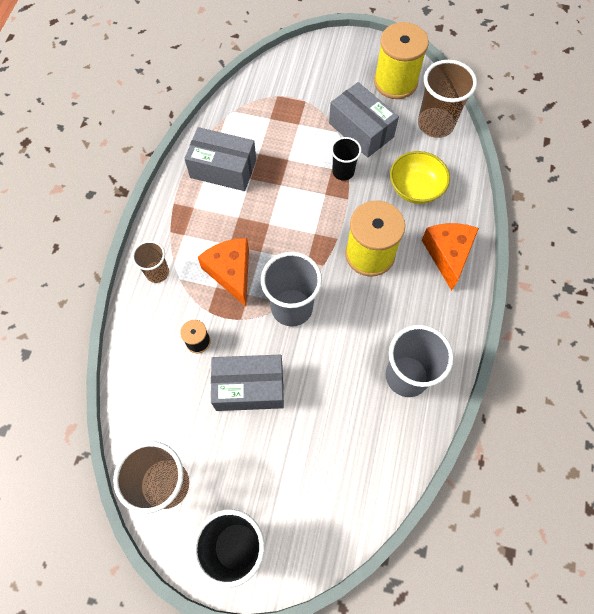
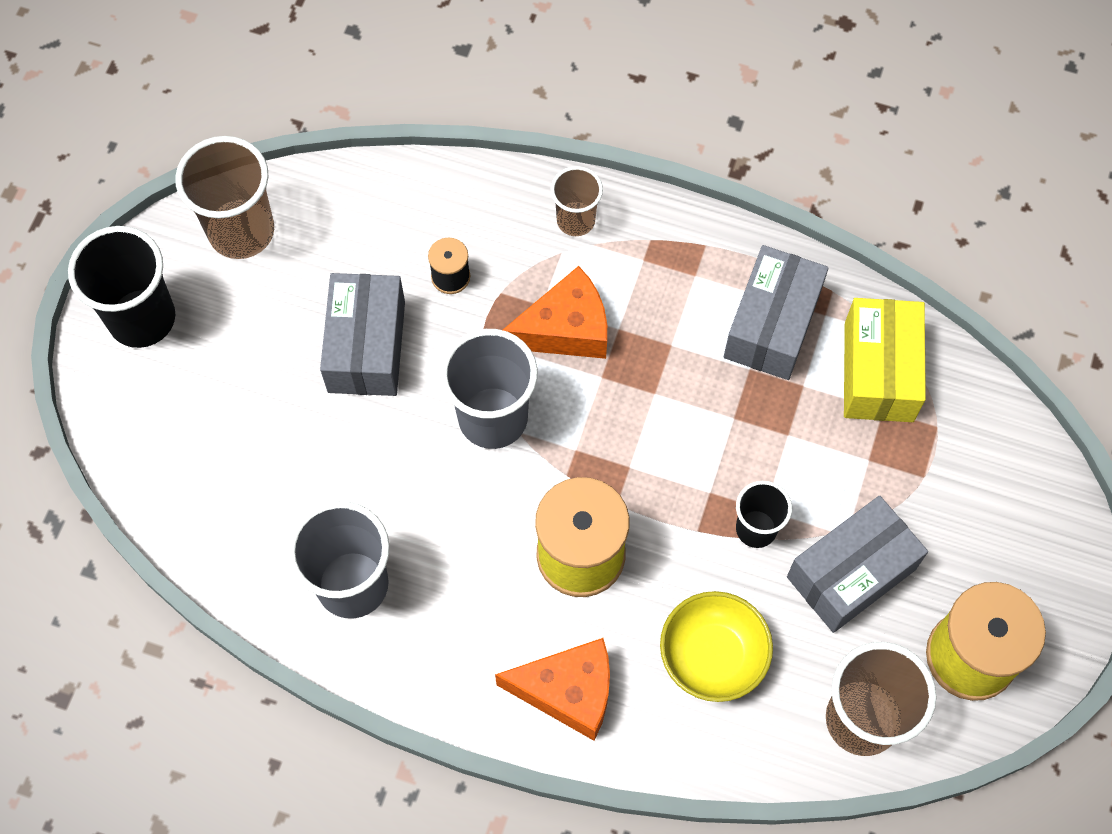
camera: 95 degrees right, 0 degrees up
none -> yellow box [844,298,926,422]

